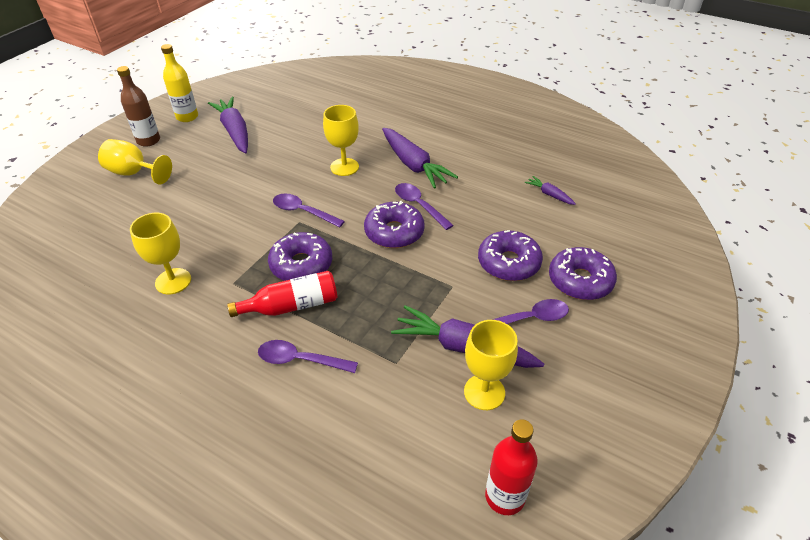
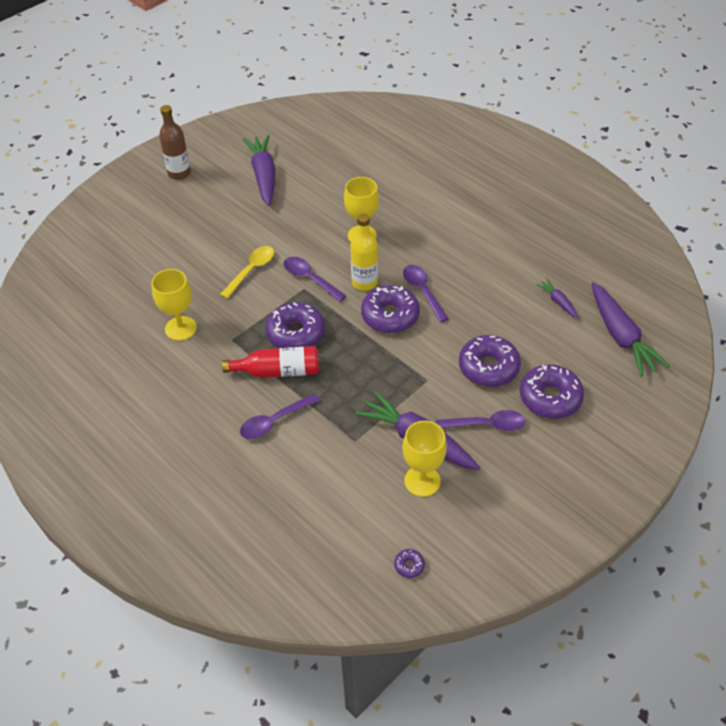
camera: 15 degrees right, 5 degrees up
yellow goblet [98,139,172,184] -> none
yellow bottle [161,44,198,122] -> yellow bottle moved to [350,213,378,291]
purple spoon [258,340,358,373] -> purple spoon turned 60 degrees counterclockwise [240,393,320,439]
purple carrot [382,128,458,189] -> purple carrot moved to [591,282,670,376]
red bottle [485,419,538,515] -> purple donut [394,549,425,578]
none -> yellow spoon [220,246,274,299]

